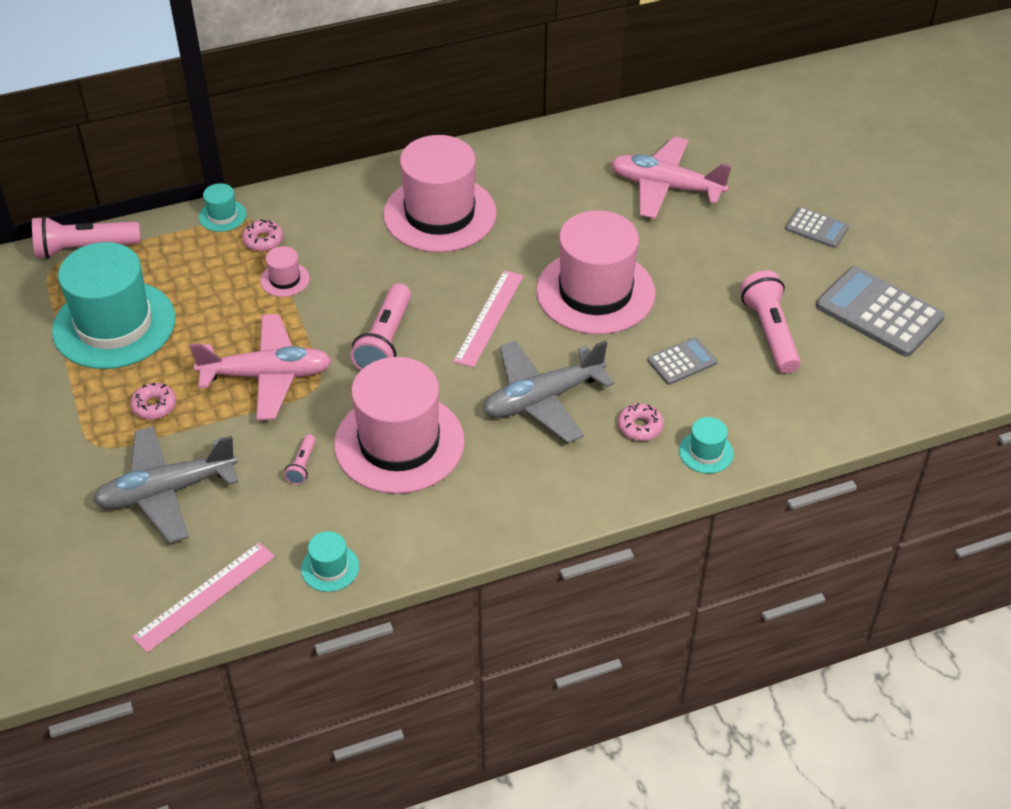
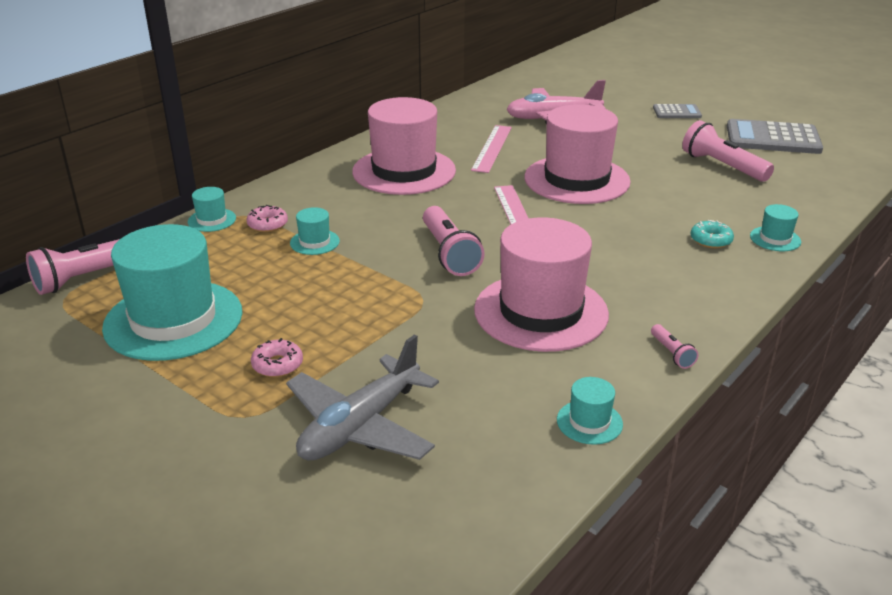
camera: 30 degrees left, 15 degrees down
pink ruler [132,542,275,653] -> pink ruler moved to [471,125,512,173]
pink plane [190,314,332,420] -> none
pink hat [260,246,310,297] -> turquoise hat [290,207,340,255]
pink flashlight [284,435,316,485] -> pink flashlight moved to [651,324,698,369]
grey plane [483,340,614,443] -> none
pink donut [618,403,664,441] -> turquoise donut [691,220,734,248]
grey calculator [647,337,717,385] -> none

